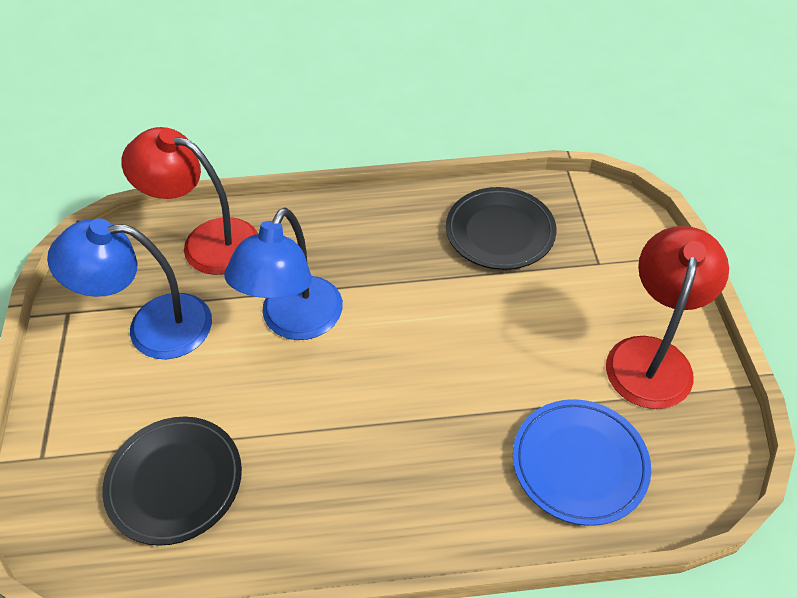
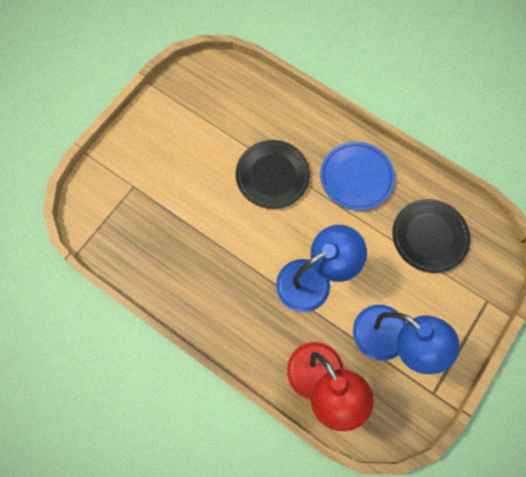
camera: 140 degrees left, 20 degrees up
black plate [446,187,557,270] -> black plate moved to [236,140,310,209]
blue plate [513,399,651,526] -> blue plate moved to [320,142,395,210]
red lamp [606,226,729,409] -> none

